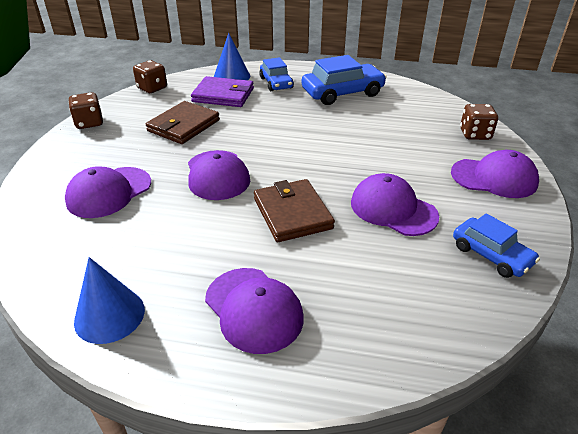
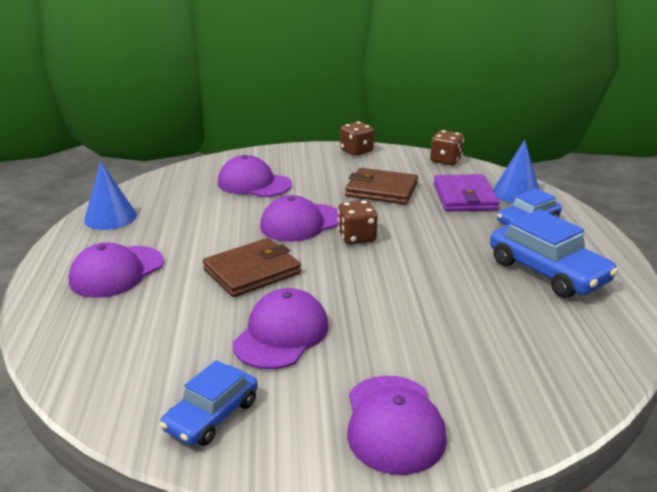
camera: 75 degrees right, 10 degrees down
brown dice [460,104,498,140] -> brown dice moved to [338,200,378,244]

